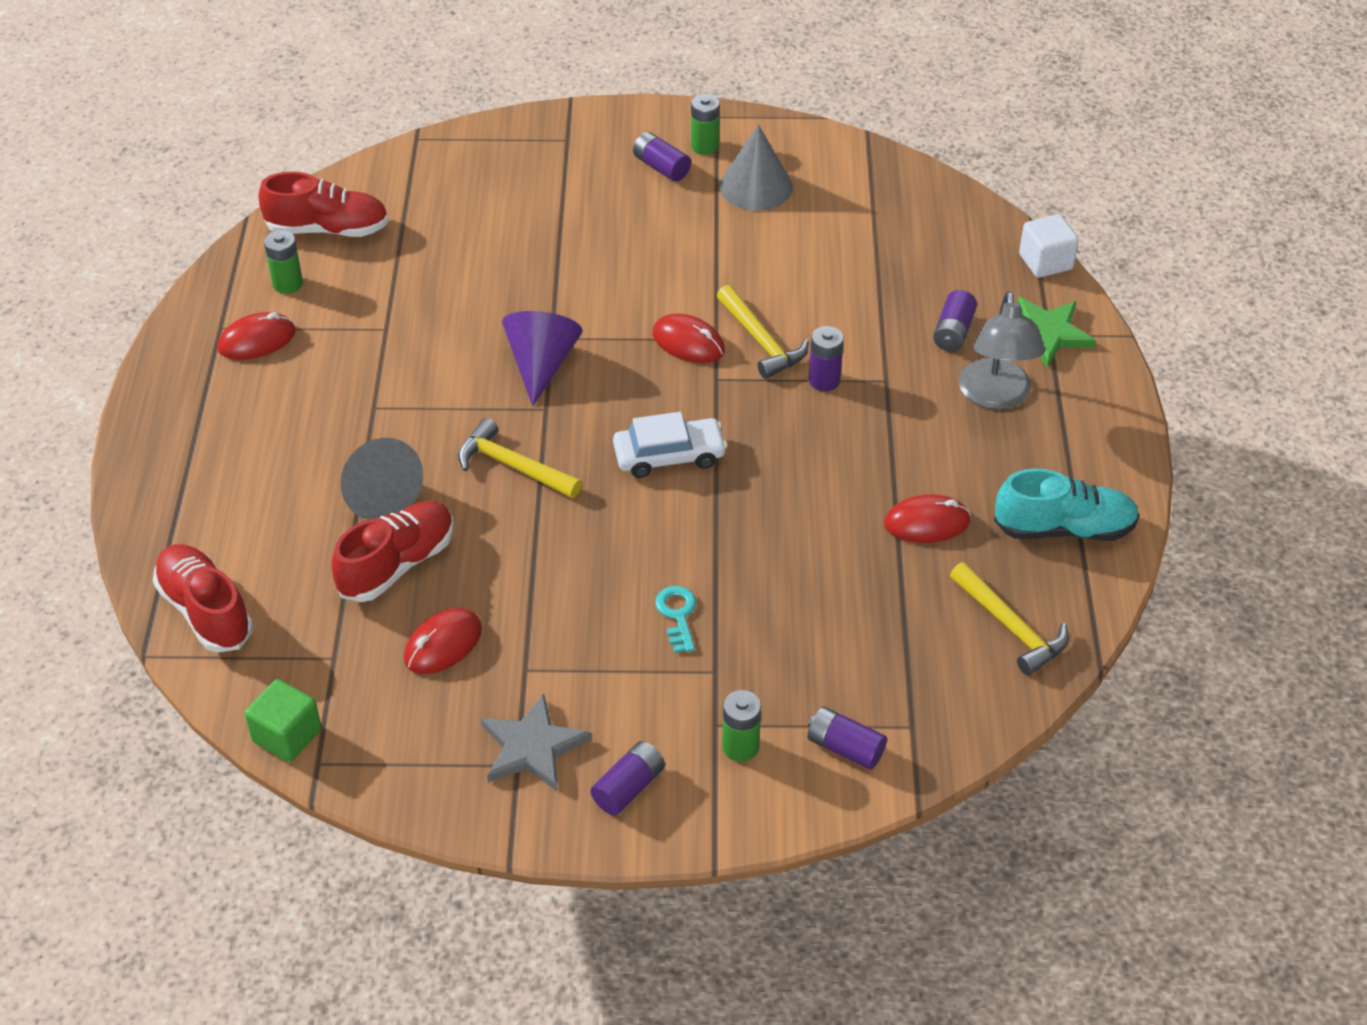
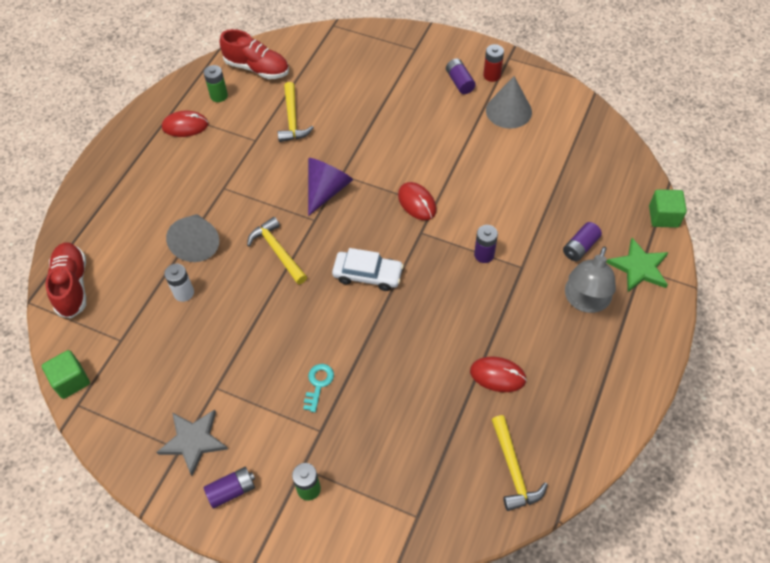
camera: 25 degrees right, 10 degrees up
red shoe [331,501,454,602] -> white battery [164,264,194,302]
red mouse [404,608,482,674] -> none
green battery [691,94,720,155] -> red battery [483,44,504,82]
yellow hammer [717,285,809,379] -> yellow hammer moved to [278,82,314,142]
purple battery [807,706,887,770] -> none
turquoise shoe [994,468,1140,541] -> none
white cube [1019,214,1079,278] -> green cube [649,189,687,228]

